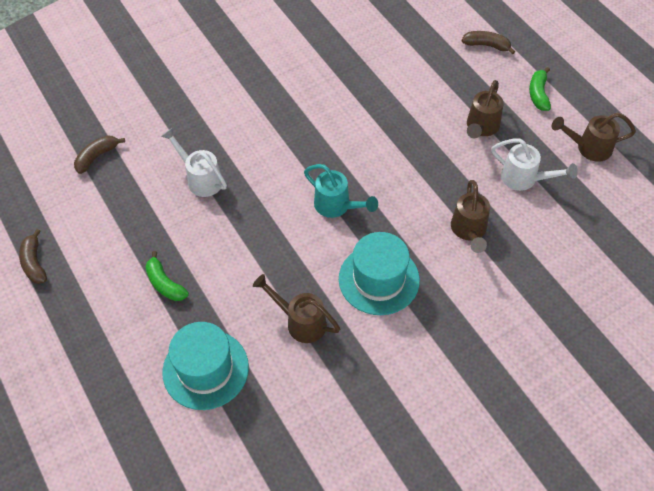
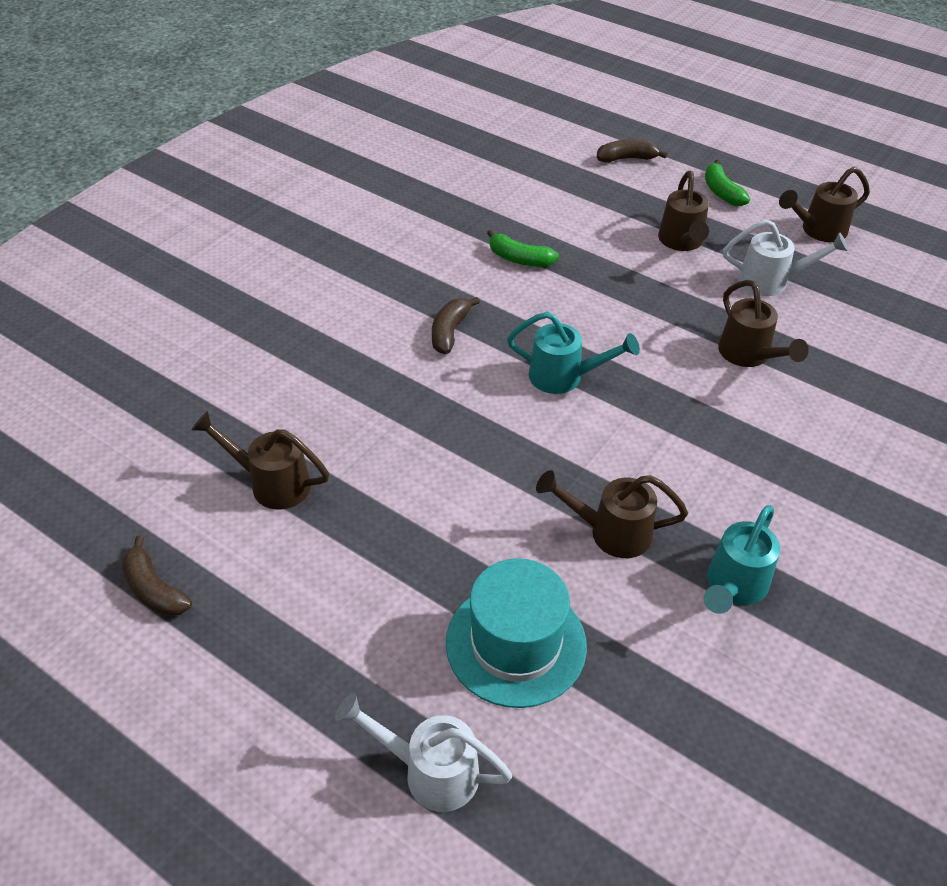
camera: 25 degrees left, 10 degrees down
brown banana [74,135,125,174] -> brown banana moved to [432,297,480,354]
green banana [145,251,189,301] -> green banana moved to [487,230,559,267]
white watering can [161,128,227,197] -> white watering can moved to [335,693,512,812]
turquoise hat [339,232,420,315] -> none
none -> brown watering can [191,411,329,509]
none -> turquoise watering can [704,505,780,614]

